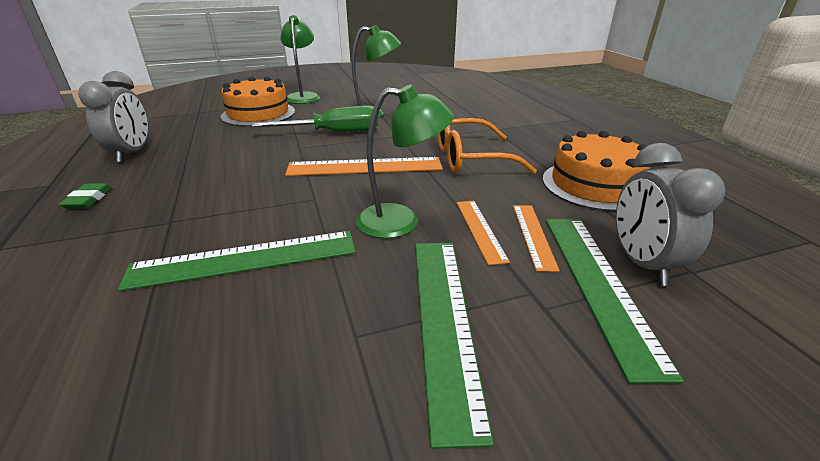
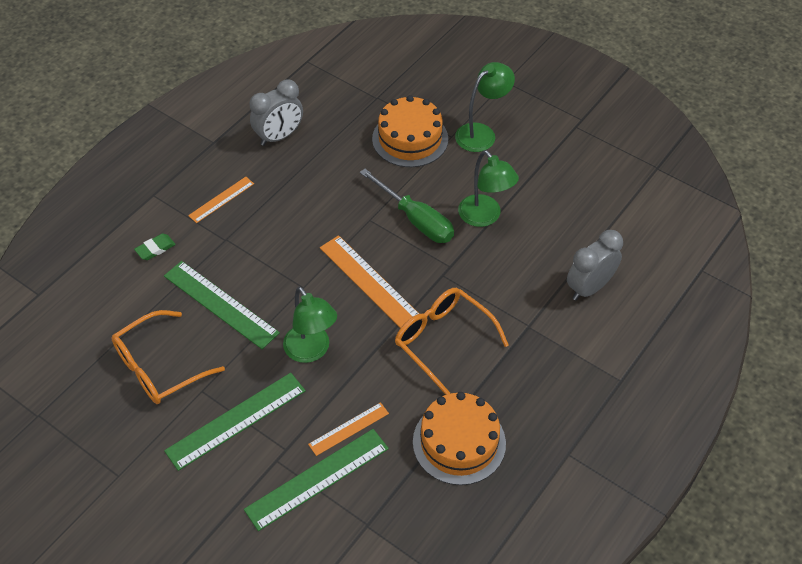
camera: 55 degrees right, 20 degrees up
green eraser [59,183,112,209] -> green eraser moved to [134,234,176,260]
orange ruler [456,201,510,265] -> orange ruler moved to [188,177,254,223]
grey clock [616,143,725,286] -> grey clock moved to [567,230,623,300]
none -> orange glasses [111,310,225,404]

